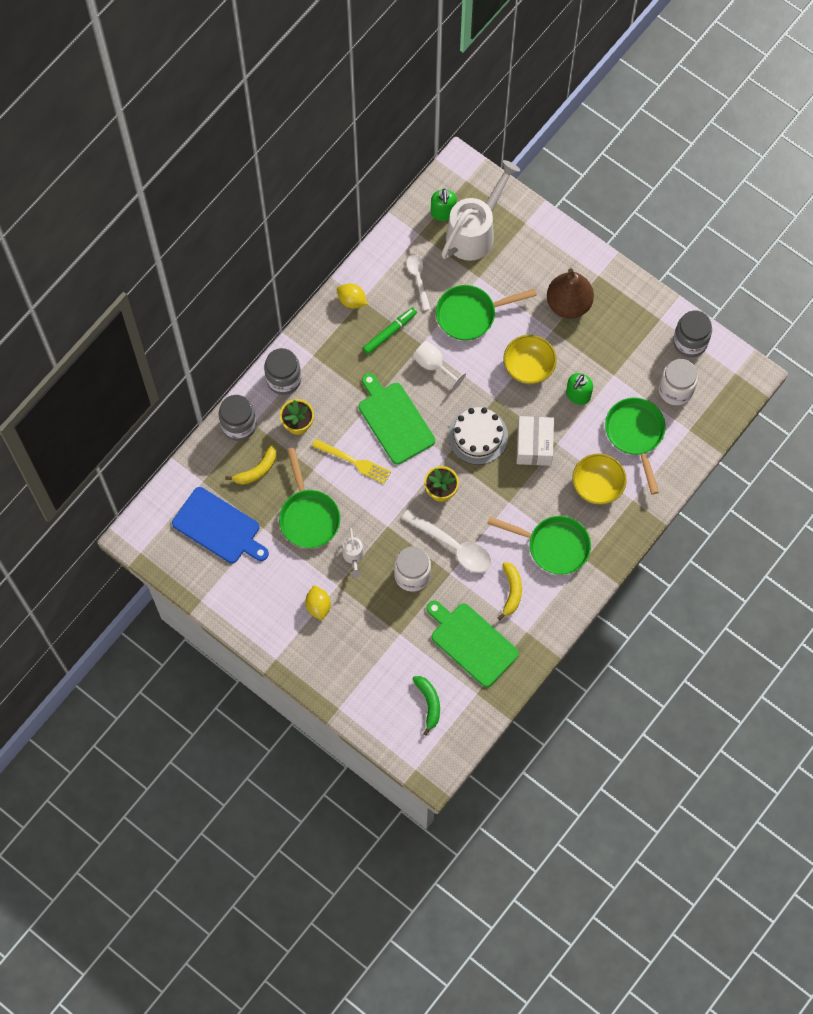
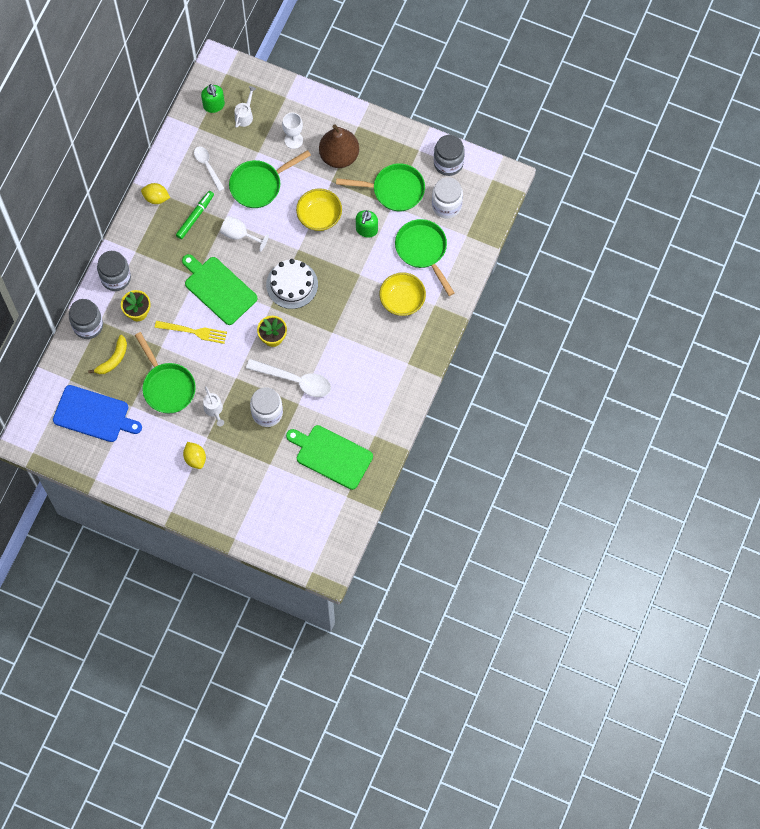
camera: 15 degrees left, 0 degrees up
green banana [413,676,440,736] -> none
white watering can [441,160,520,261] -> white watering can [235,86,256,128], size x0.44
green pan [487,516,591,575] -> green pan moved to [336,163,425,211]
yellow banana [498,562,522,620] -> none
white box [516,416,554,466] -> none
none -> white goblet [282,112,303,149]

